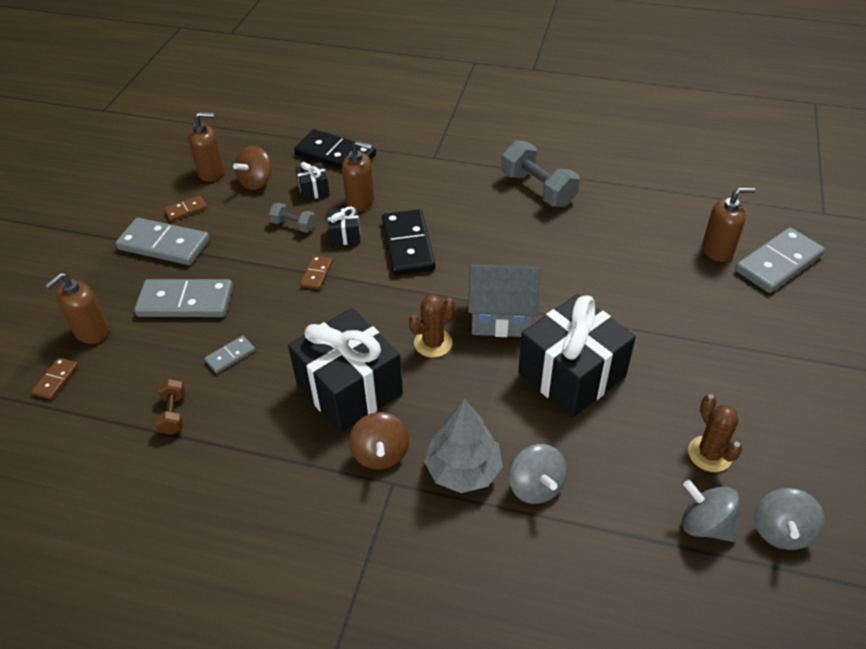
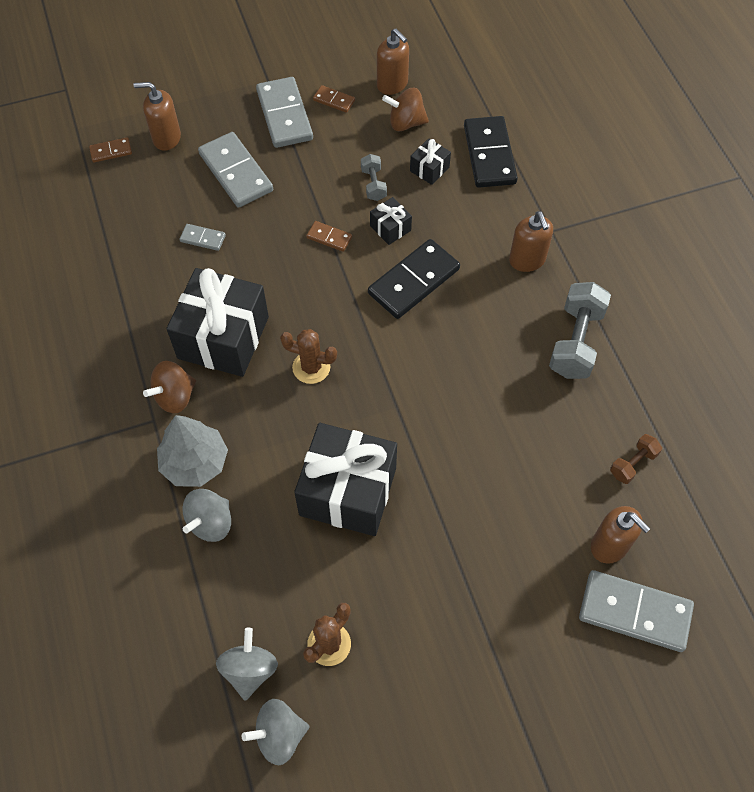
camera: 55 degrees right, 15 degrees up
brown dumbbell [155,379,185,435] -> brown dumbbell moved to [610,434,662,484]
brown domino [300,256,333,289] -> brown domino turned 45 degrees clockwise [306,221,352,252]
brown soap dispenser [342,141,374,211] -> brown soap dispenser moved to [509,211,553,272]
grey house [468,264,540,337] -> none

